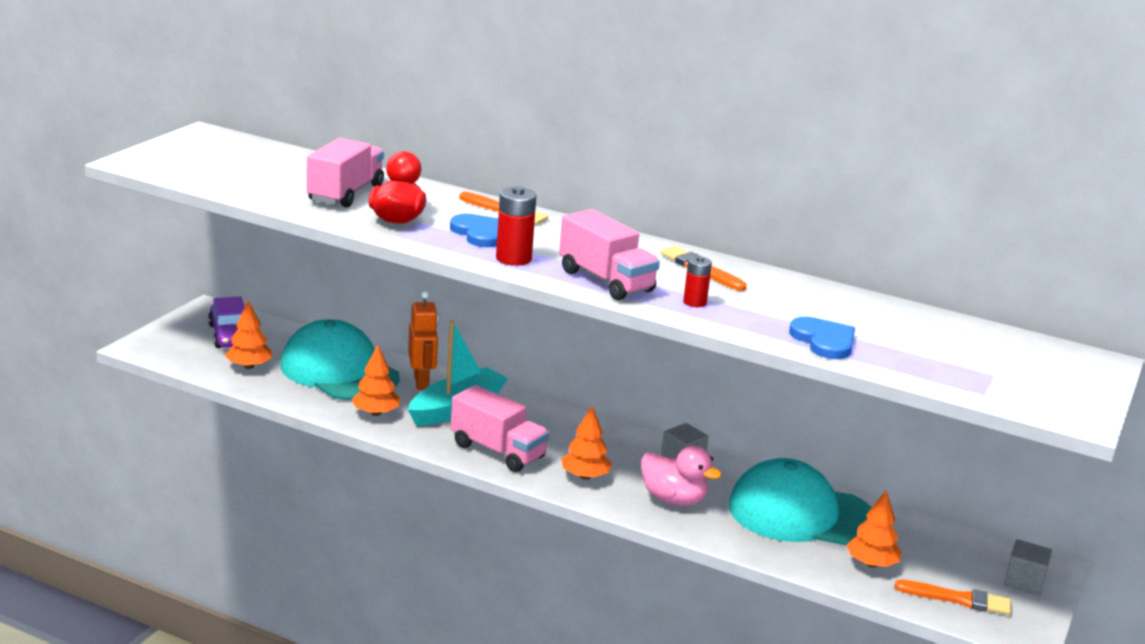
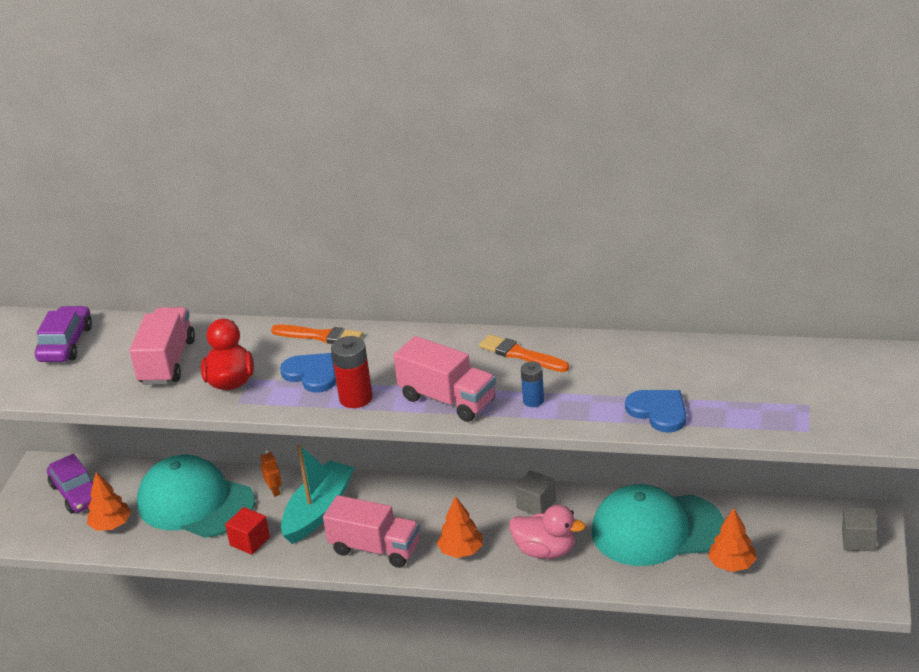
camera: 10 degrees left, 10 degrees up
orange tree [352,345,400,416] -> red cube [225,507,270,555]
orange robot [408,291,438,390] -> orange robot [260,450,282,497], size x0.57
red battery [683,256,712,307] -> blue battery [521,362,544,407]
orange brush [894,579,1011,615] -> none
none -> purple car [35,306,92,362]

